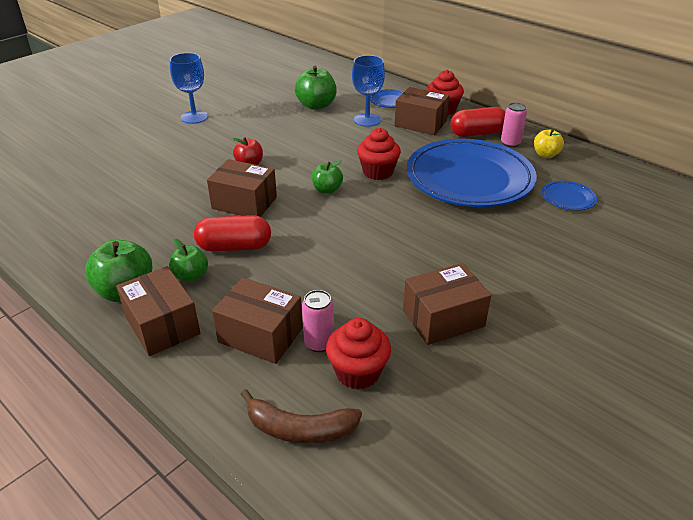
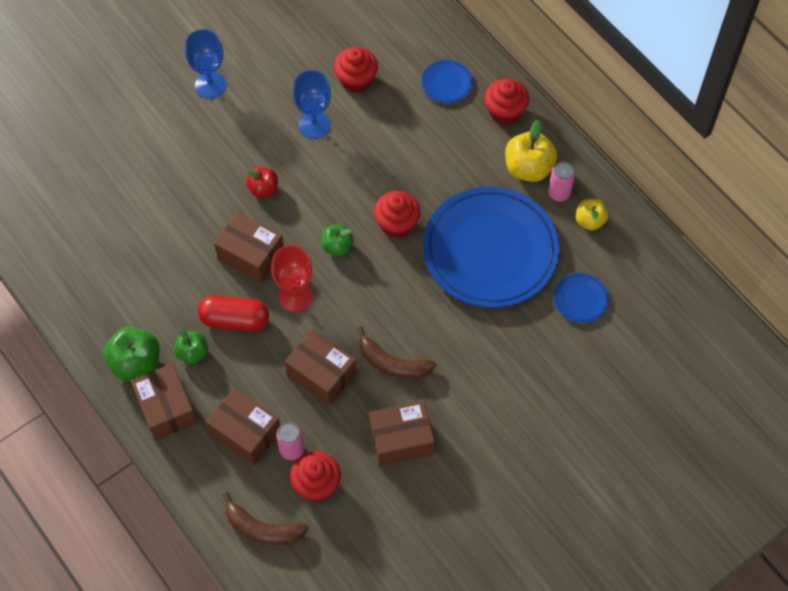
camera: 10 degrees right, 25 degrees up
green apple [295,66,337,110] -> red cupcake [334,47,378,93]
blue goblet [352,55,385,127] -> blue goblet moved to [292,70,331,139]
brown box [394,87,450,135] -> brown box moved to [284,329,356,406]
red capsule [450,107,505,137] -> yellow apple [505,120,557,182]
none -> red goblet [271,245,312,312]
none -> brown banana [357,326,437,379]

